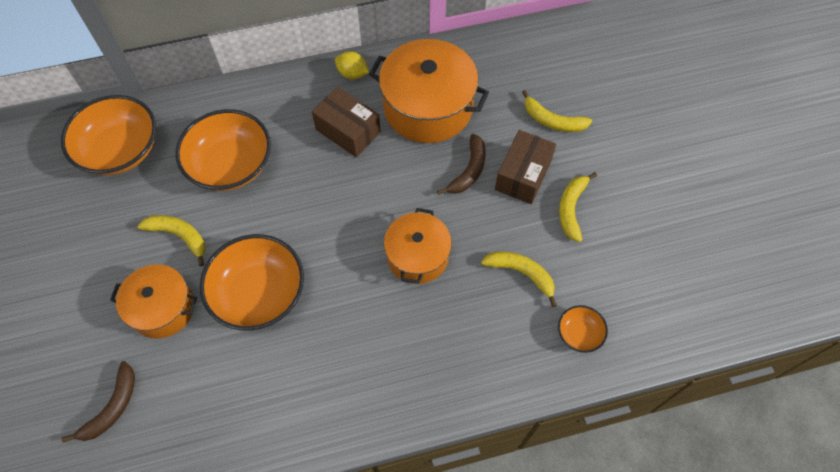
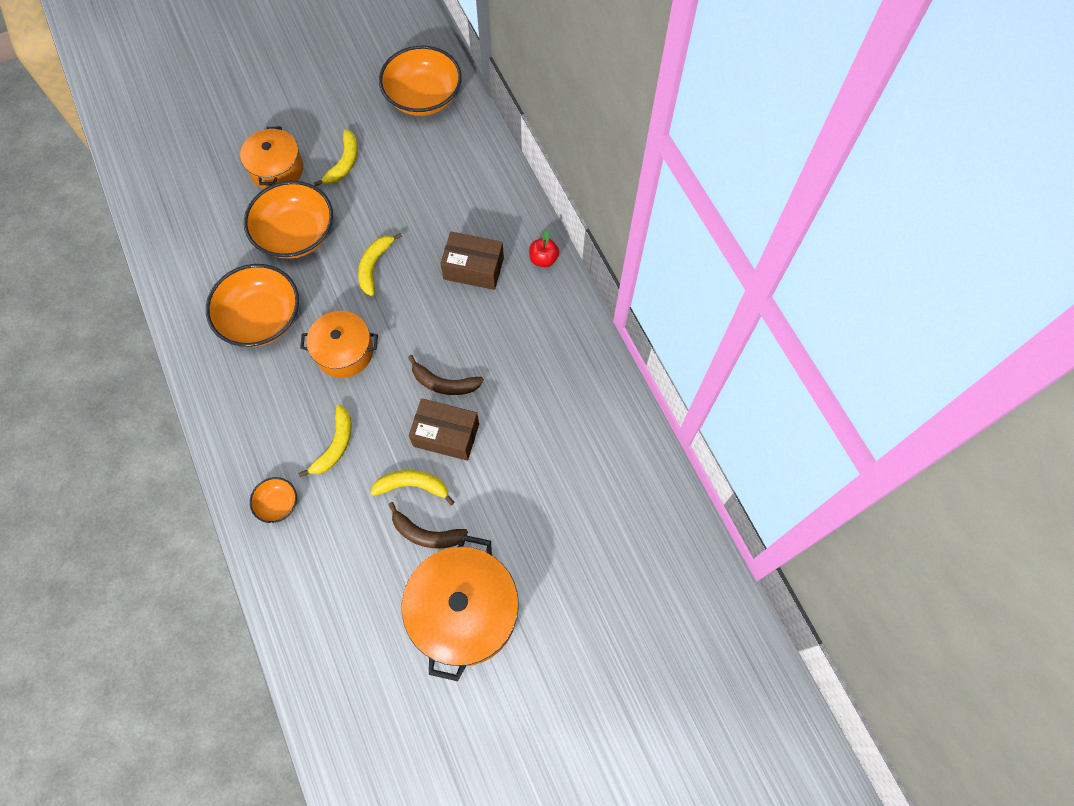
camera: 80 degrees right, 5 degrees up
brown banana [61,361,135,443] -> brown banana moved to [388,502,468,549]
orange bowl [176,109,271,191] -> orange bowl moved to [206,264,299,347]
brown box [312,87,381,157] -> brown box turned 75 degrees clockwise [440,232,504,290]
yellow lemon [335,51,369,79] -> red apple [529,230,559,267]
orange pot [369,39,489,143] -> orange pot moved to [402,535,519,681]
yellow banana [522,90,592,132] -> yellow banana moved to [358,233,402,297]

